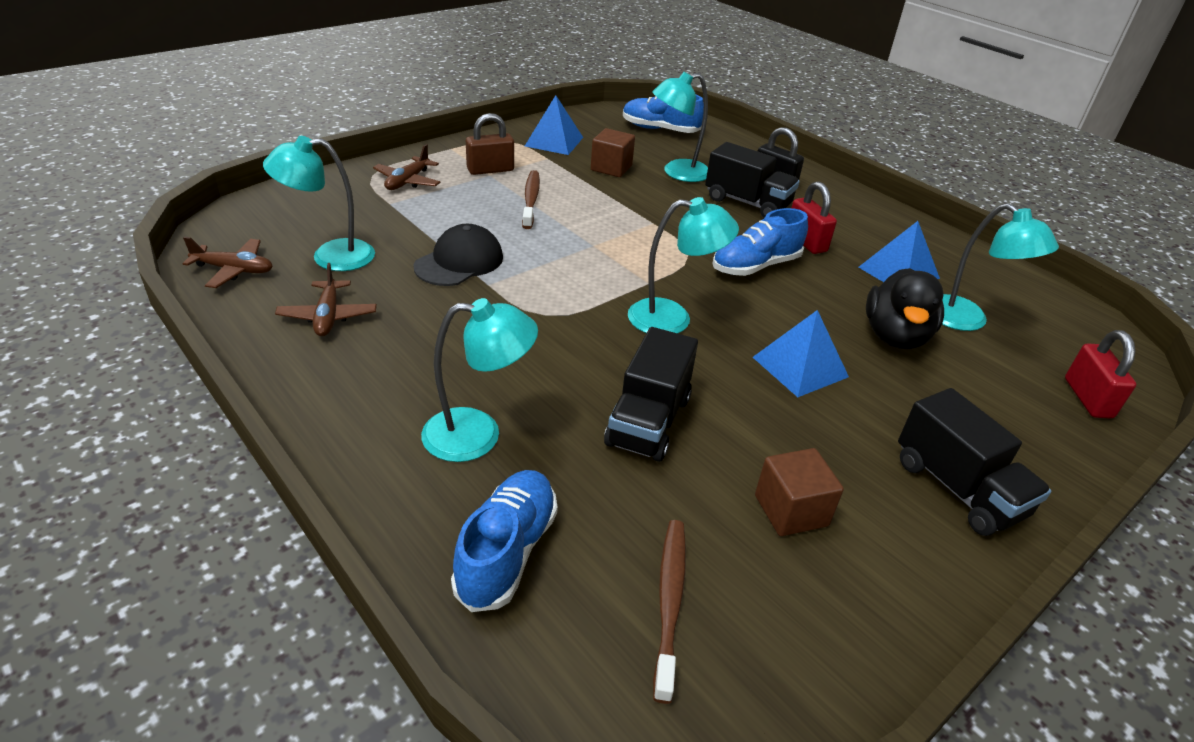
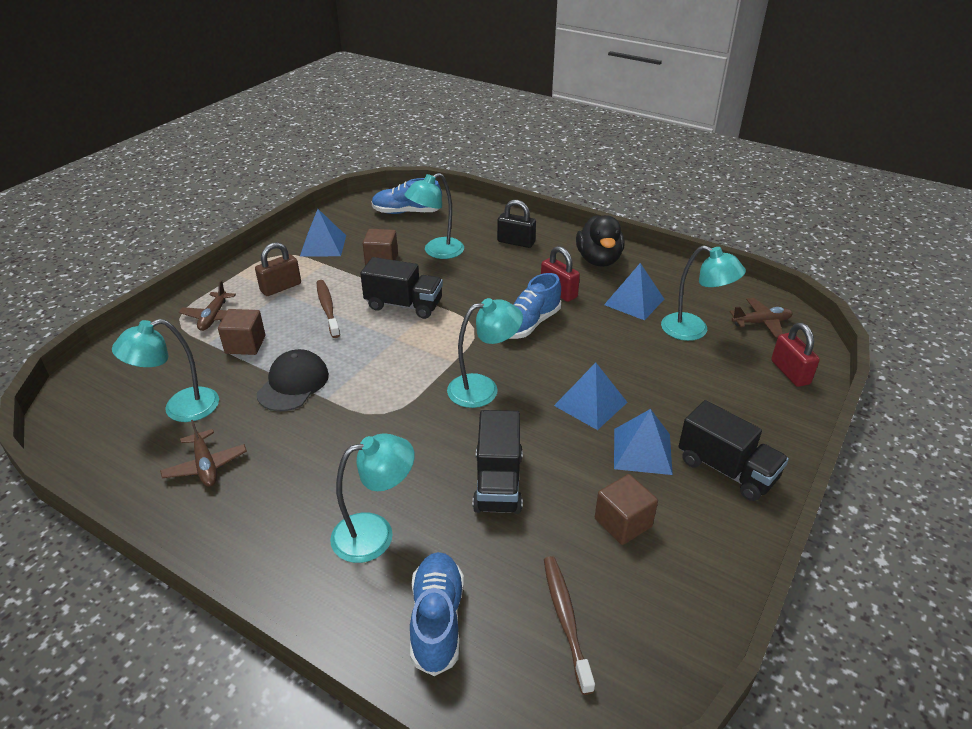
camera: 15 degrees left, 0 degrees up
brown plane [182,237,273,288] -> brown plane moved to [729,298,793,338]
black truck [705,142,800,218] -> black truck moved to [360,257,443,319]
black duck [866,268,944,349] -> black duck moved to [576,215,625,267]
none -> brown cube [218,309,265,355]
none -> blue pyramid [614,409,673,475]

